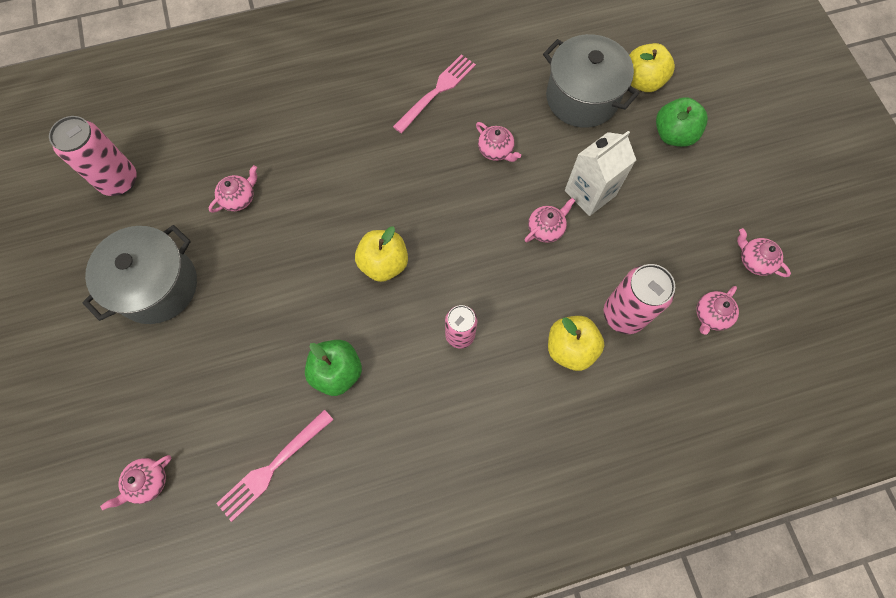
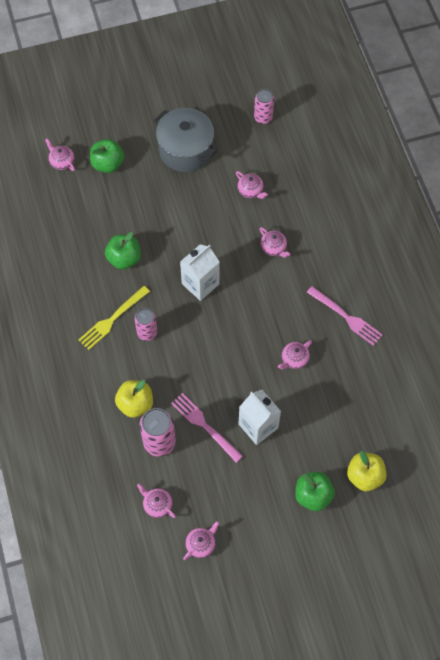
camera: 90 degrees right, 5 degrees down
pink can [49,116,137,196] -> pink can [254,89,274,124], size x0.66
pink fork [216,409,334,522] -> pink fork moved to [171,393,243,463]
yellow apple [355,226,408,282] -> white carton [180,244,220,301]
pink teapot [524,198,576,243] -> pink teapot moved to [260,227,290,258]
grey pot [543,34,639,128] -> none
none -> yellow fork [79,286,150,350]
none -> green apple [90,139,124,173]

